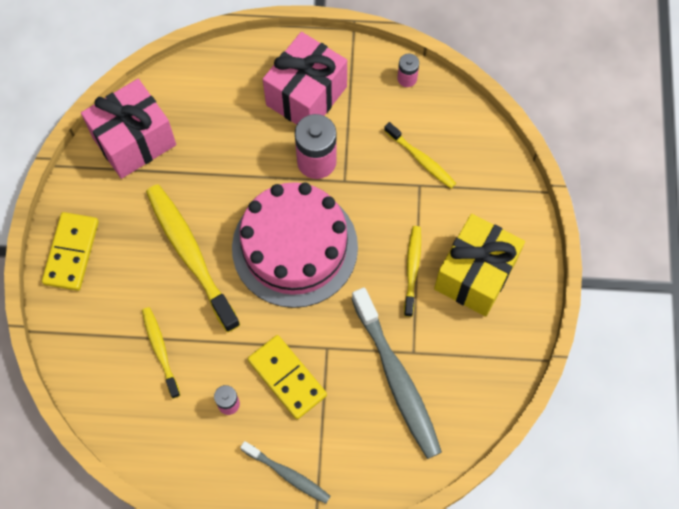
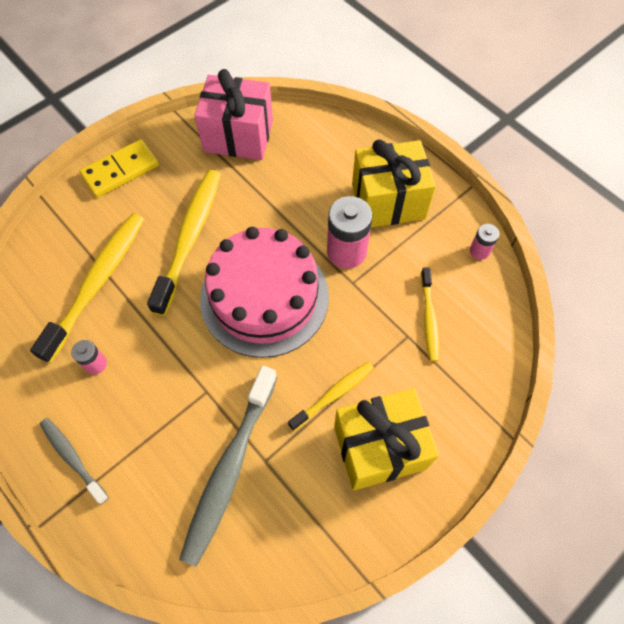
camera: 45 degrees right, 5 degrees down
yellow toothbrush [142,307,180,399] -> yellow toothbrush [30,213,144,363], size x1.83
grey toothbrush [240,441,331,504] -> grey toothbrush turned 150 degrees clockwise [40,418,109,504]
yellow domino [248,335,327,419] -> none
pink gift [263,32,347,125] -> yellow gift [352,139,436,227]

